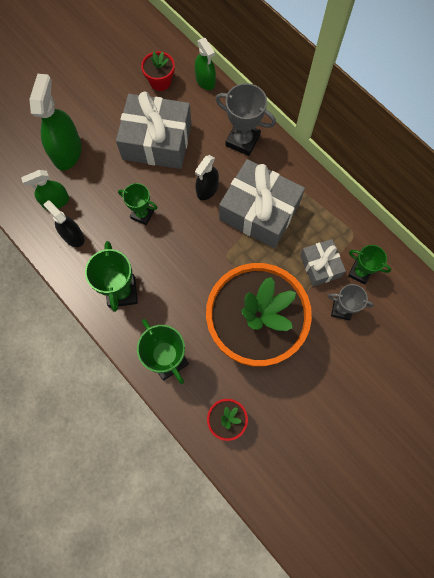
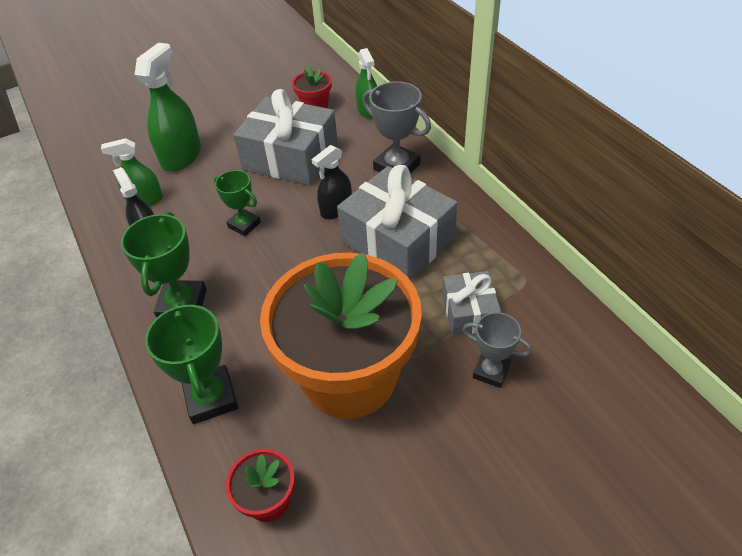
camera: 15 degrees right, 25 degrees down
green trophy [348,245,392,284] -> none

